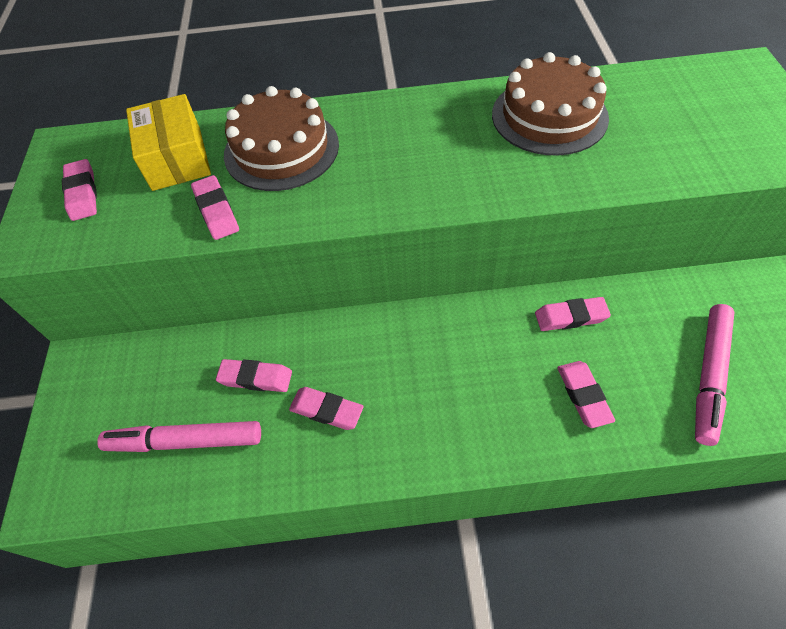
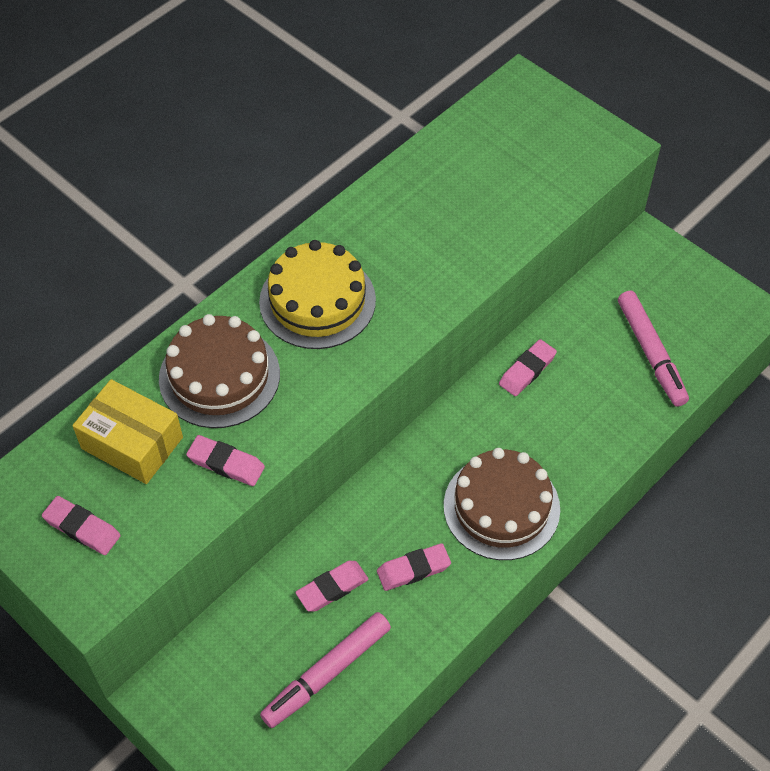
camera: 45 degrees left, 0 degrees up
brown cake [492,52,609,156] -> brown cake moved to [444,448,560,560]
pink eraser [557,361,615,428] -> none
none -> yellow cake [259,240,376,349]

